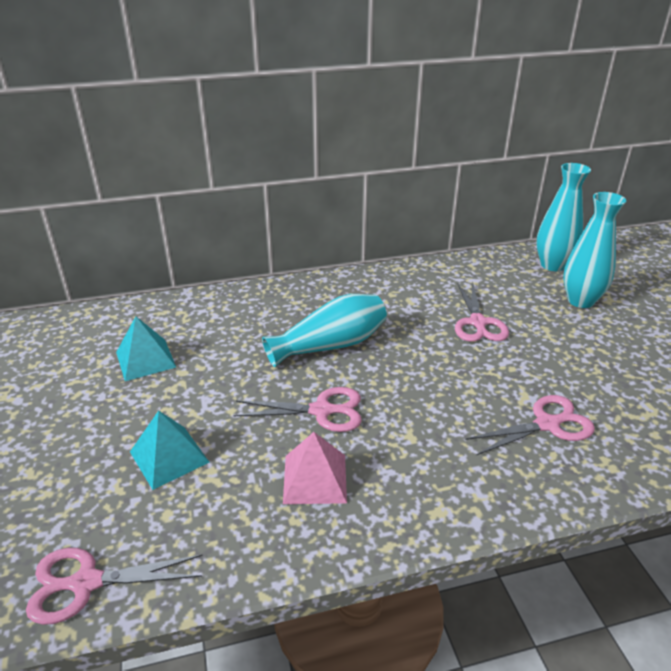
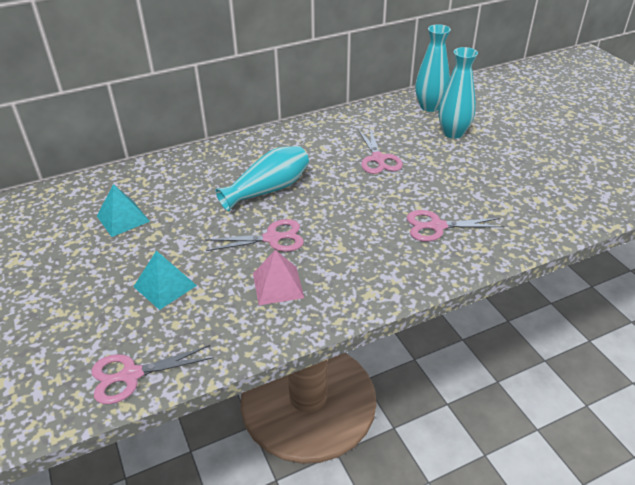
camera: 10 degrees left, 5 degrees up
pink scissors [465,395,595,455] -> pink scissors turned 150 degrees counterclockwise [406,210,504,241]

